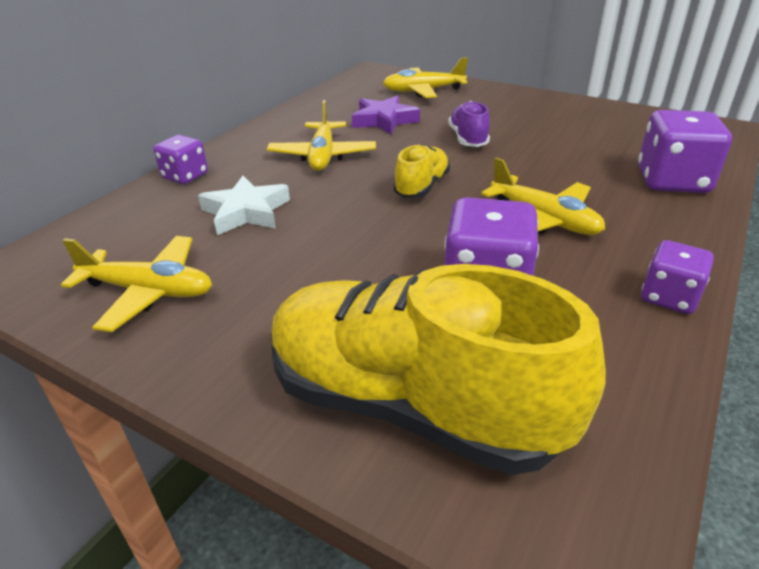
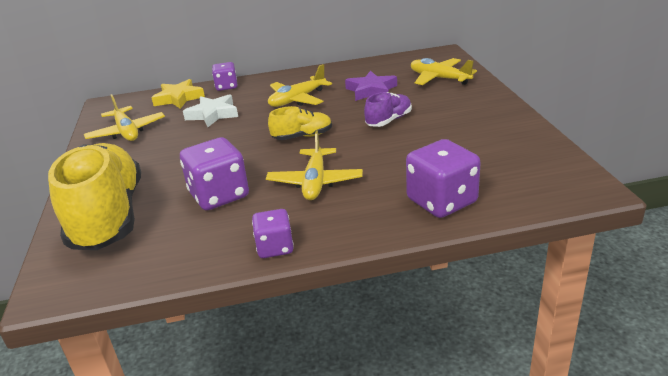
camera: 50 degrees right, 5 degrees down
none -> yellow star [151,79,205,109]

